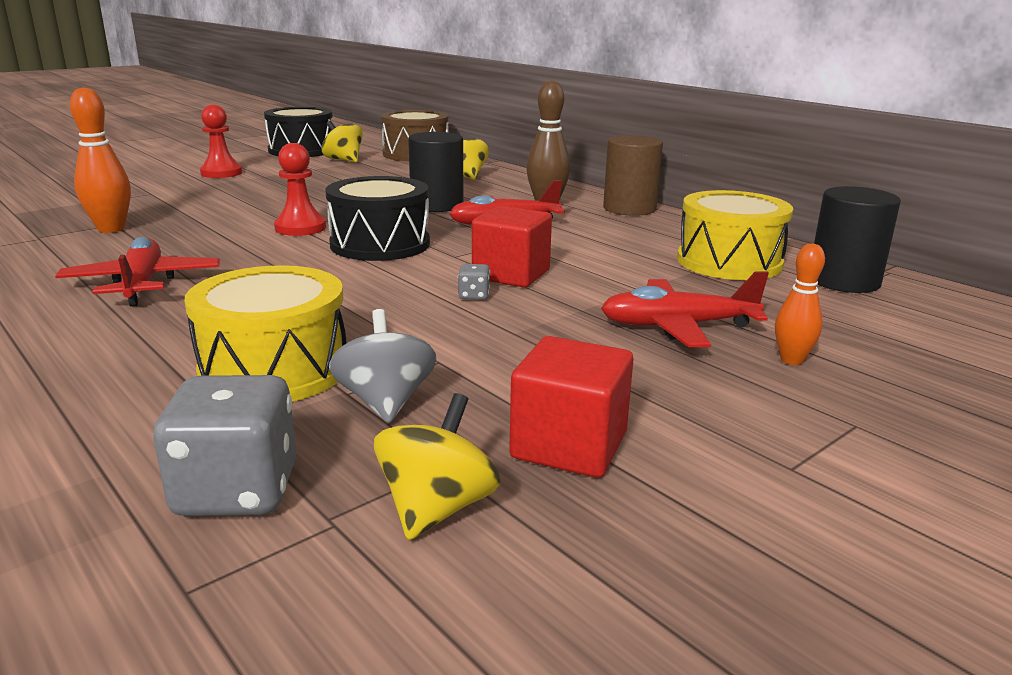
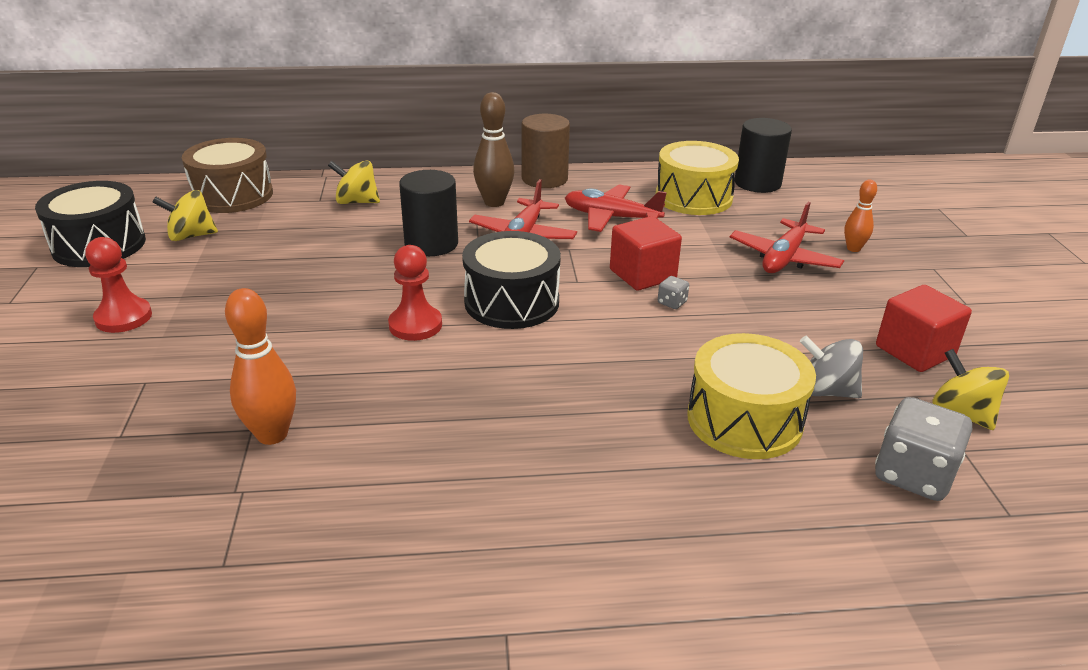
camera: 55 degrees left, 10 degrees up
red plane [55,237,220,306] -> red plane moved to [565,185,667,232]

